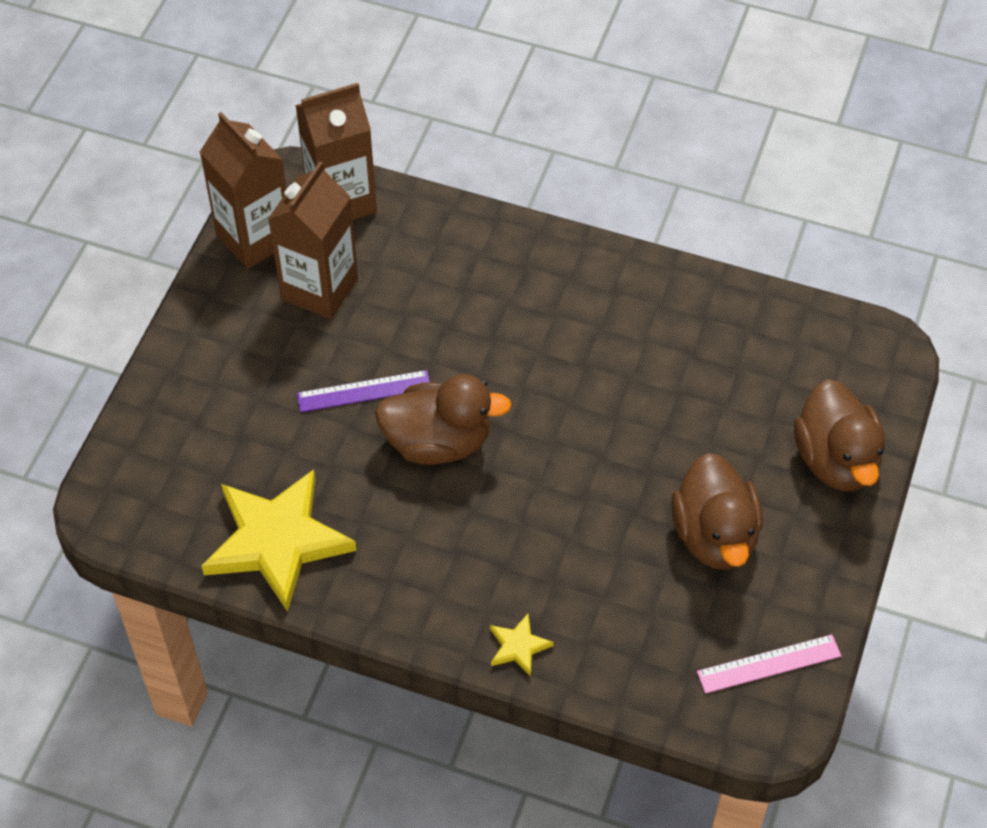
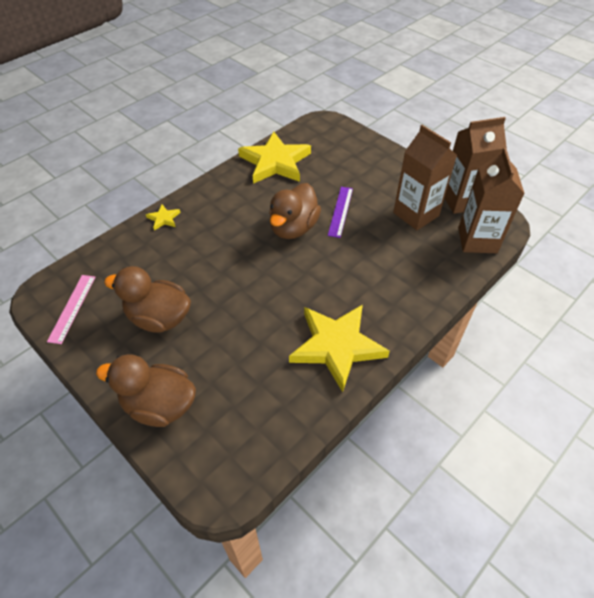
camera: 115 degrees right, 5 degrees down
none -> yellow star [289,304,390,392]

